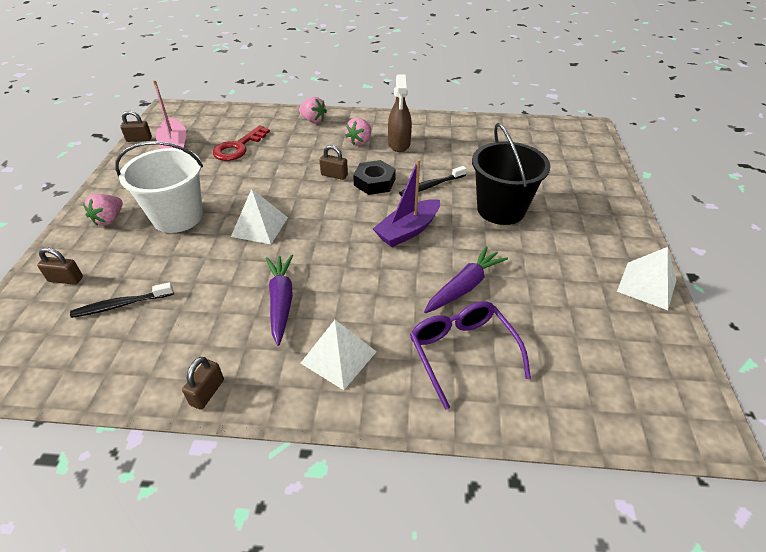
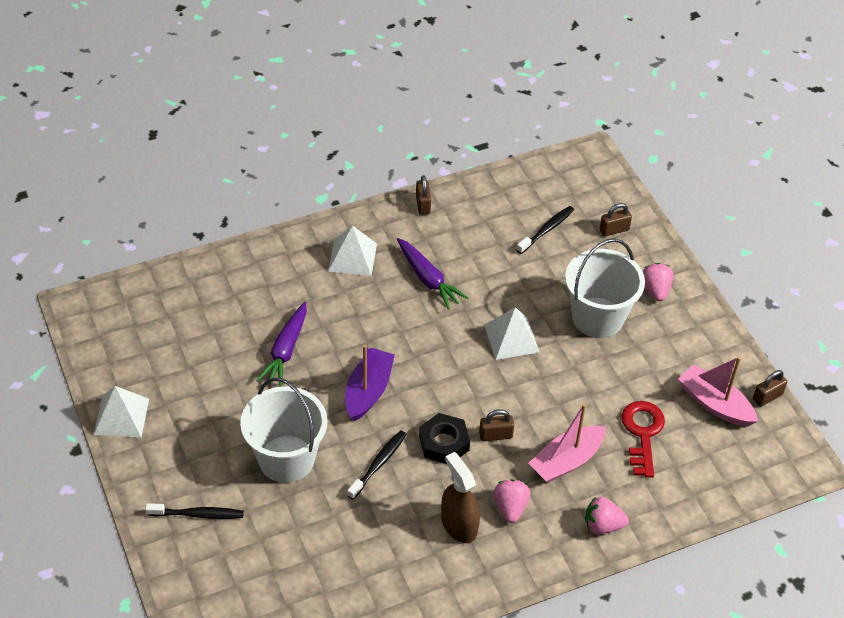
camera: 150 degrees right, 5 degrees up
purple glasses [410,301,531,410] -> none
black bucket [472,123,551,225] -> white bucket [240,378,327,483]
none -> black toothbrush [145,503,244,519]
none -> pink boat [529,404,606,483]

